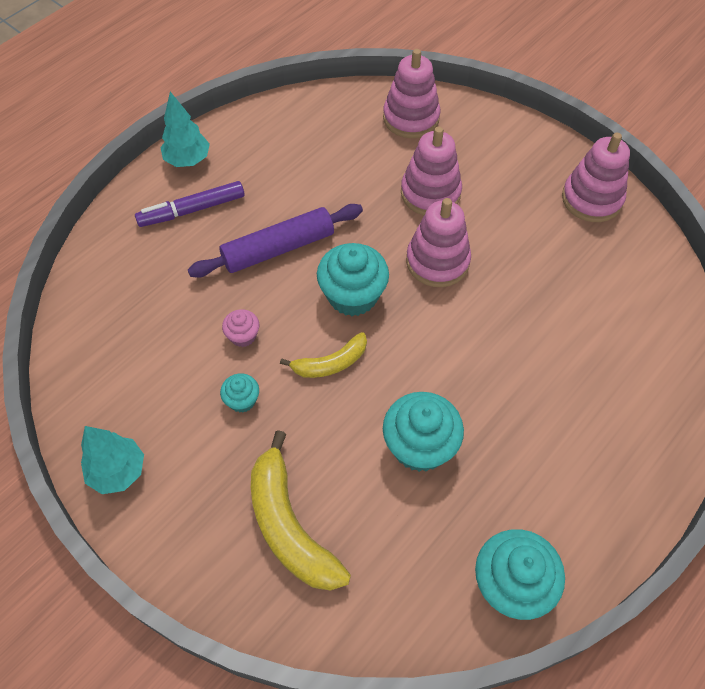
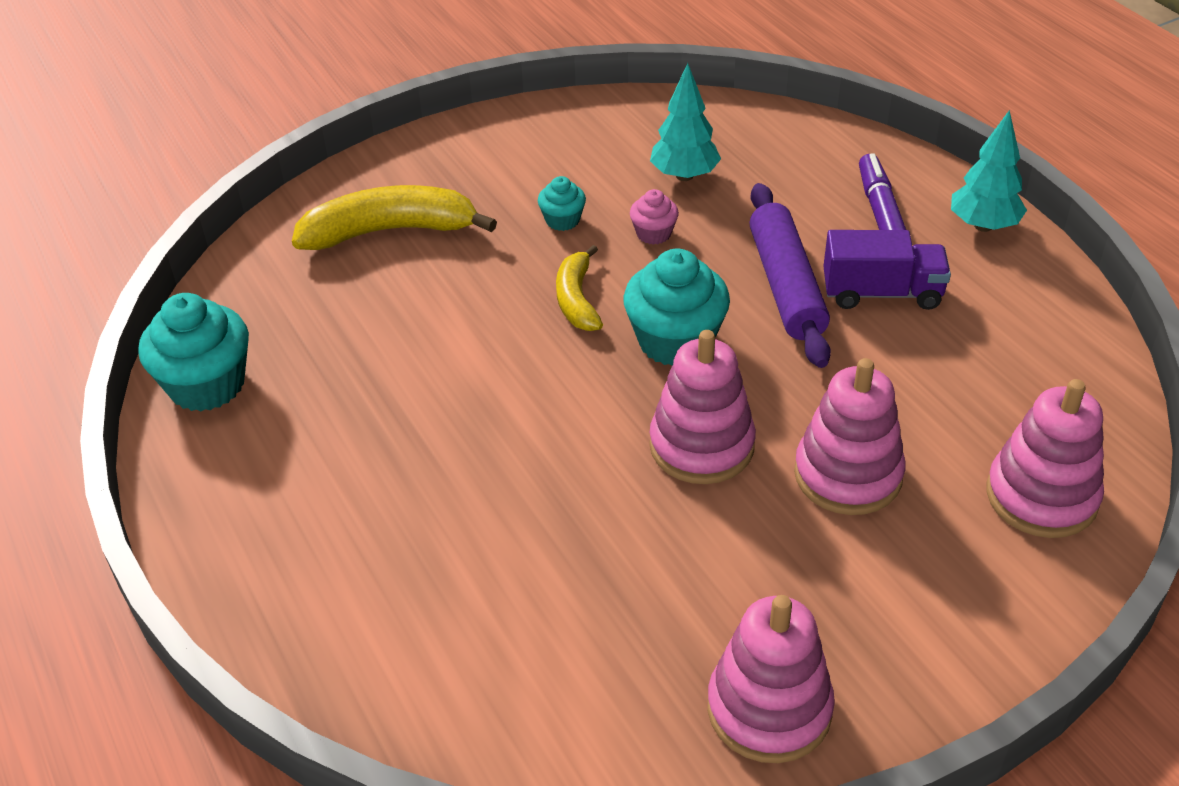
camera: 110 degrees right, 15 degrees down
turquoise tree [81,426,144,494] -> turquoise tree moved to [650,63,721,181]
turquoise cupcake [383,392,464,472] -> none
none -> purple truck [823,230,951,310]

